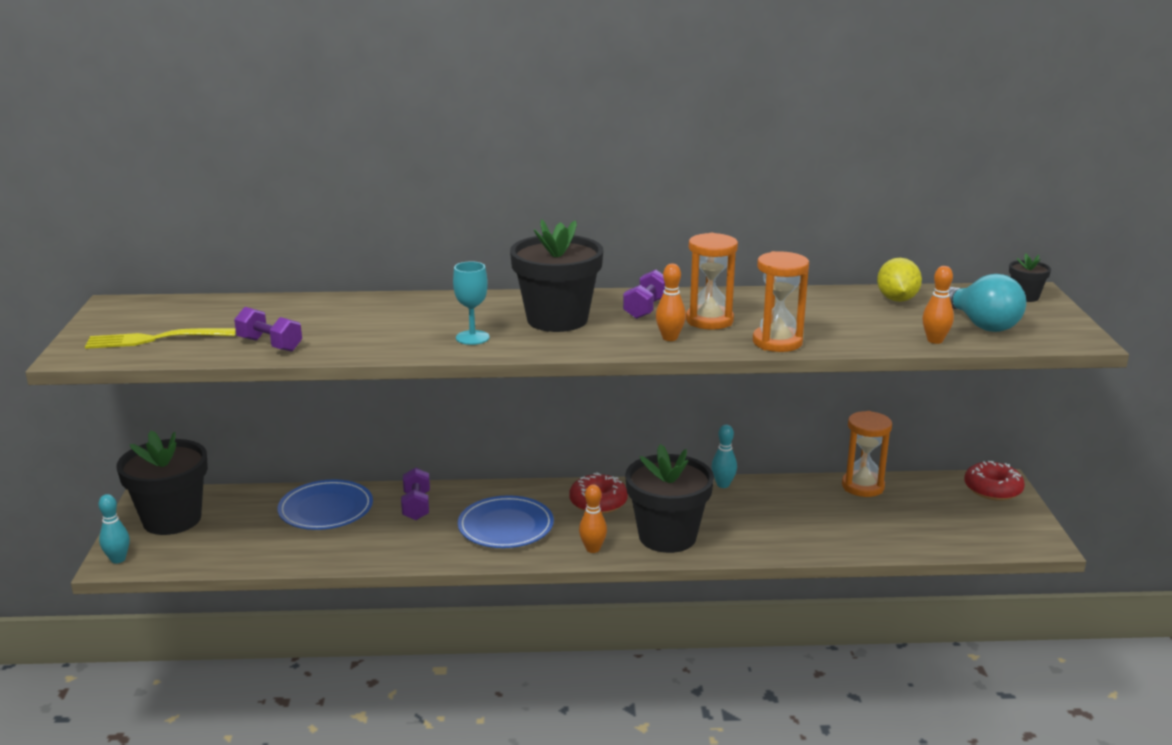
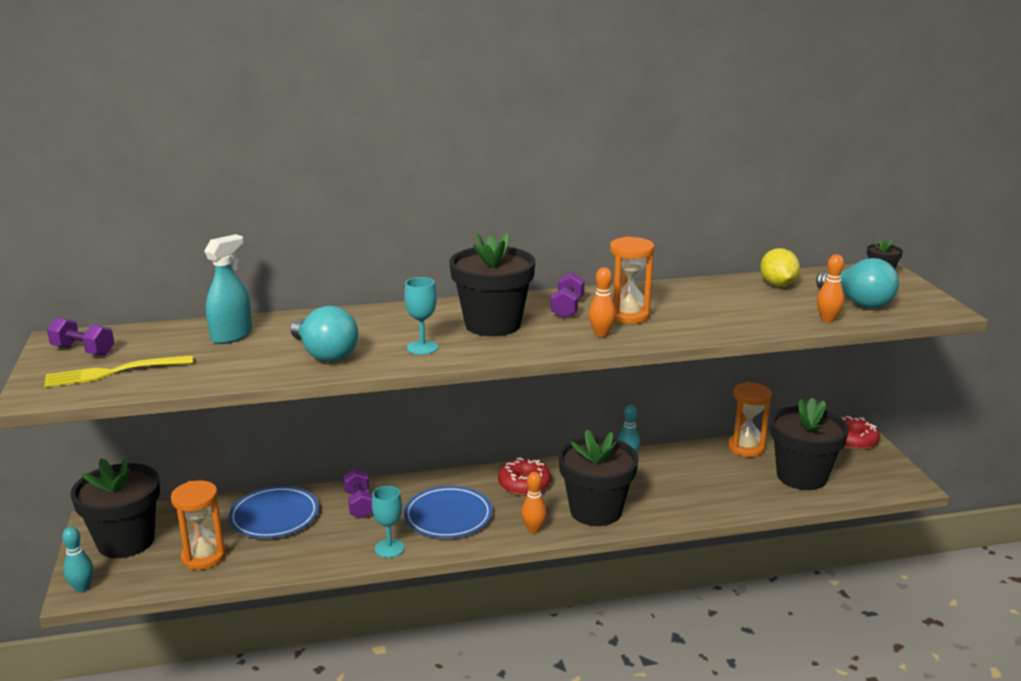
camera: 10 degrees left, 0 degrees up
purple dumbbell [234,307,302,352] -> purple dumbbell moved to [47,317,114,356]
orange hourglass [753,251,809,352] -> orange hourglass moved to [171,480,226,570]
none -> turquoise spray bottle [204,234,252,344]
none -> turquoise light bulb [290,306,358,362]
none -> turquoise goblet [372,486,404,558]
none -> black flower pot [770,397,849,490]

